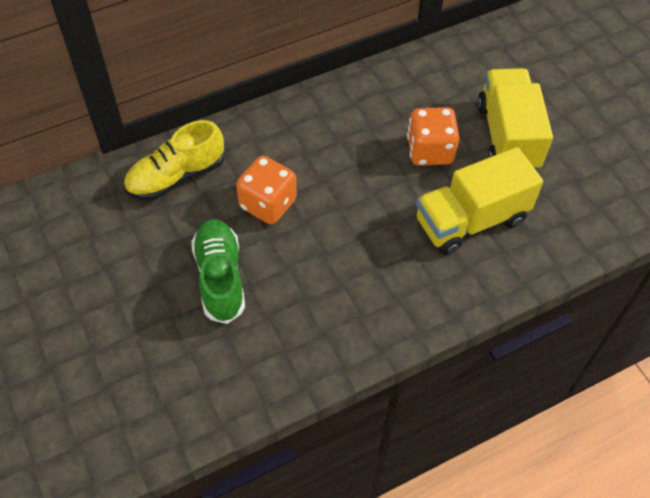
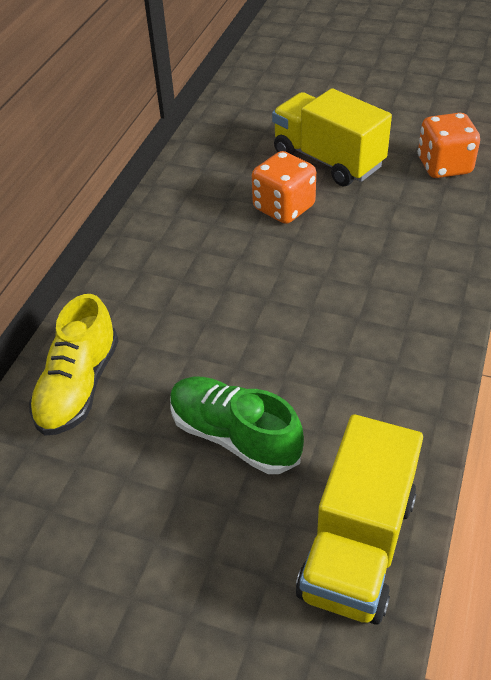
camera: 40 degrees left, 10 degrees down
orange dice [236,156,297,224] -> orange dice moved to [418,113,480,178]
yellow truck [416,147,543,255] -> yellow truck moved to [296,414,423,625]

